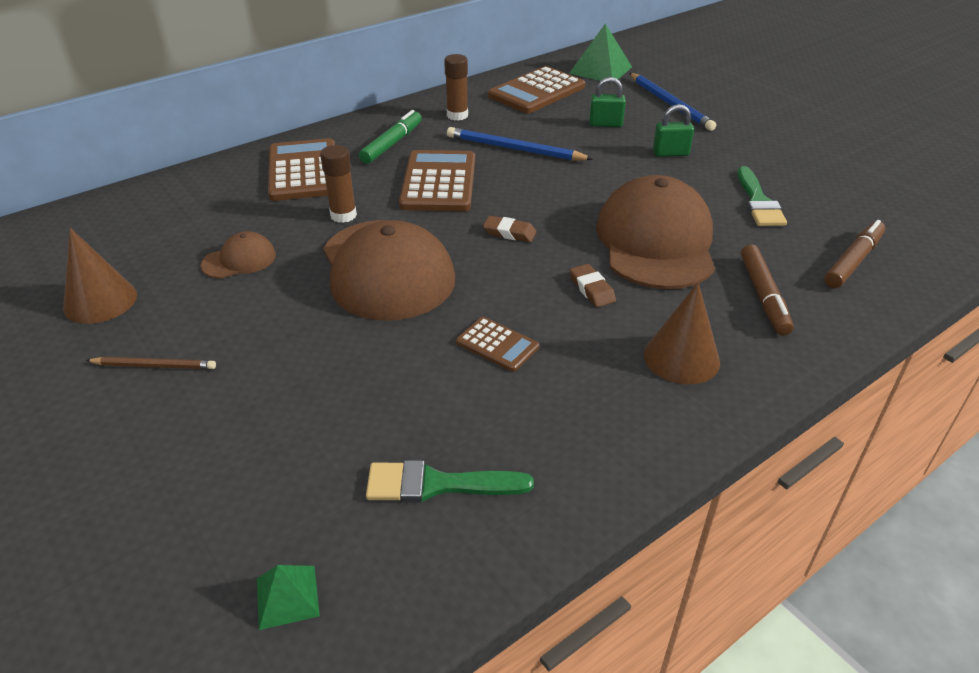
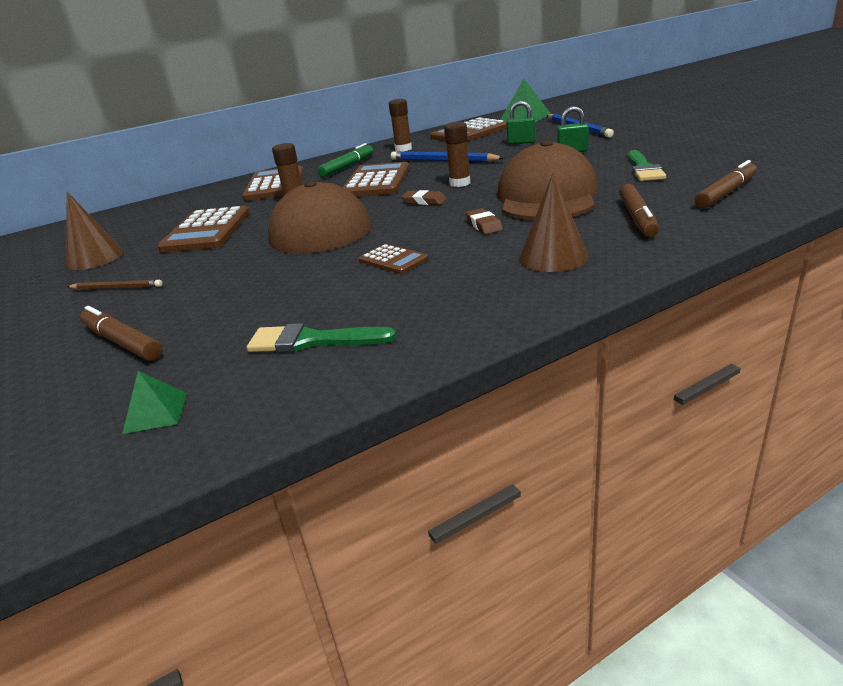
camera: 10 degrees right, 10 degrees down
brown cap [201,231,276,279] -> brown calculator [157,206,250,253]
none -> brown marker [80,306,163,361]
none -> brown glue stick [444,122,470,187]

